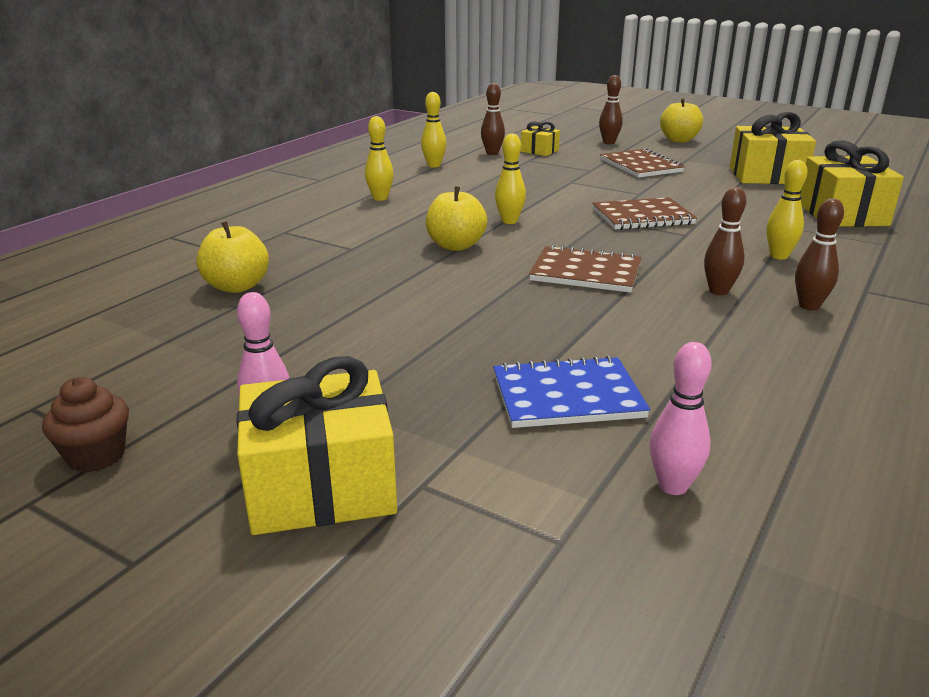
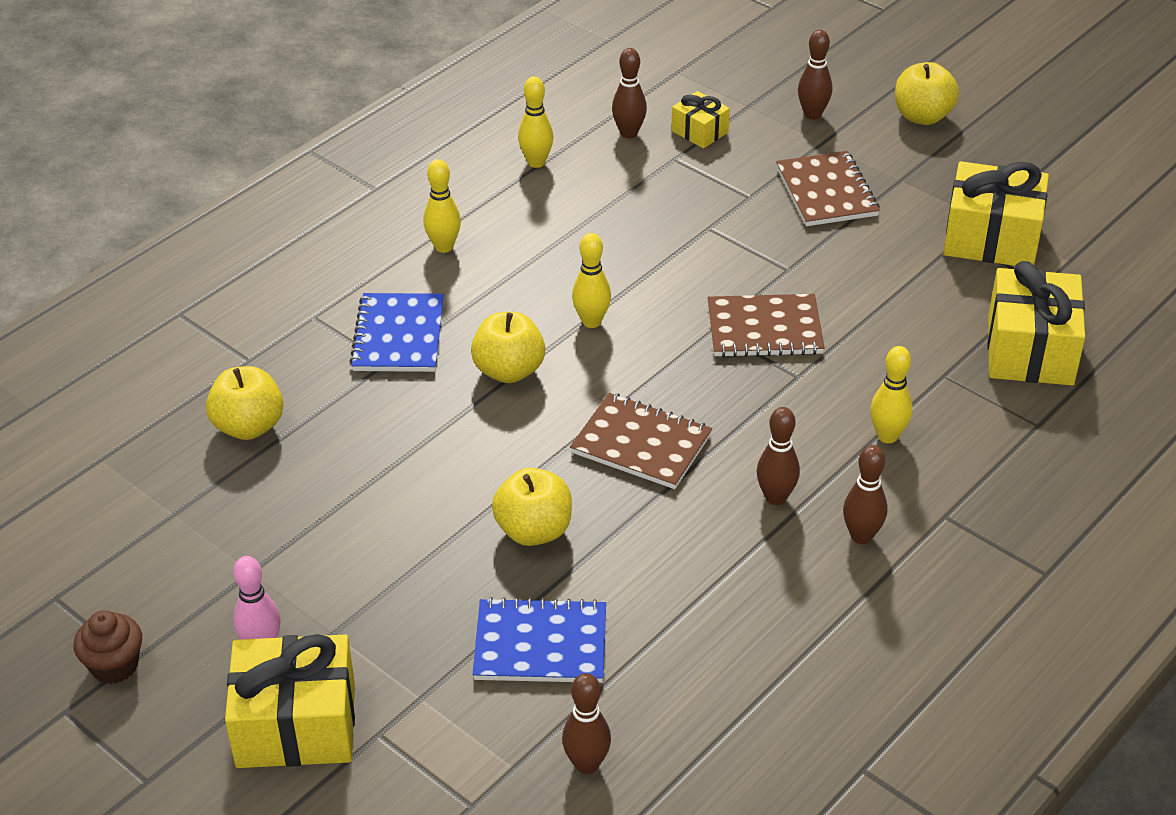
camera: 10 degrees right, 15 degrees up
pink bowling pin [650,342,712,495] -> brown bowling pin [562,673,611,774]
none -> blue notebook [350,293,444,372]
none -> yellow apple [492,468,572,546]

